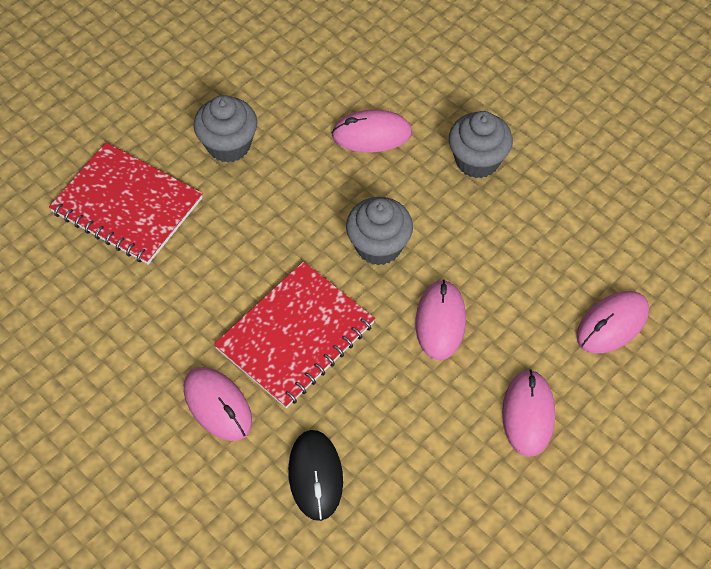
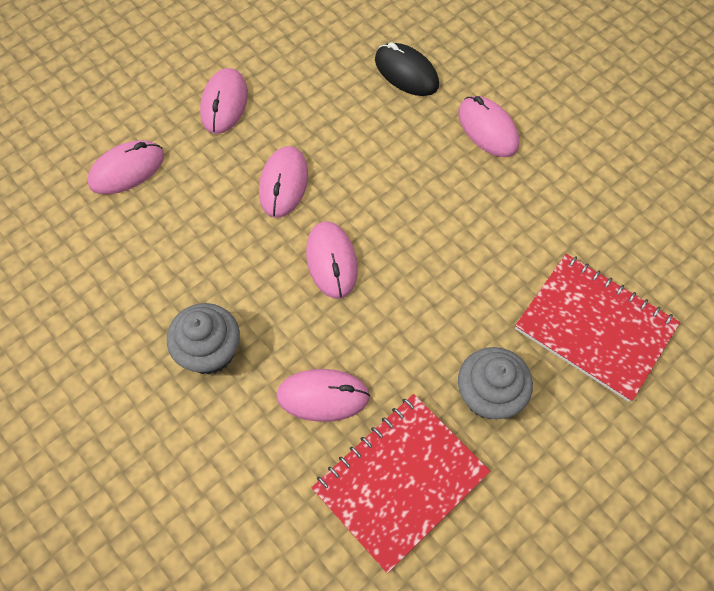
camera: 175 degrees left, 5 degrees up
red notebook [214,261,375,408] -> red notebook moved to [311,394,490,573]
black mouse [288,430,343,521] -> black mouse turned 45 degrees counterclockwise [375,42,439,96]
grey cupcake [346,197,413,265] -> pink mouse [306,222,358,299]

